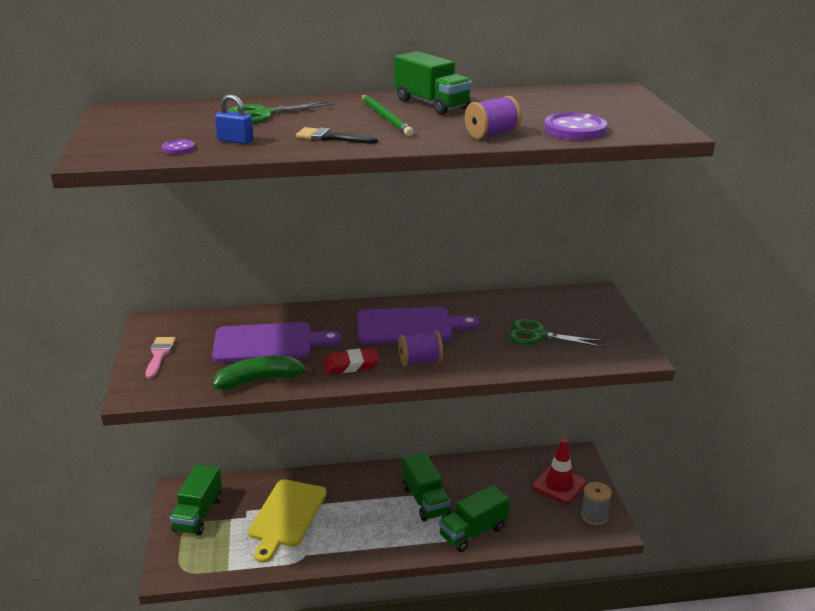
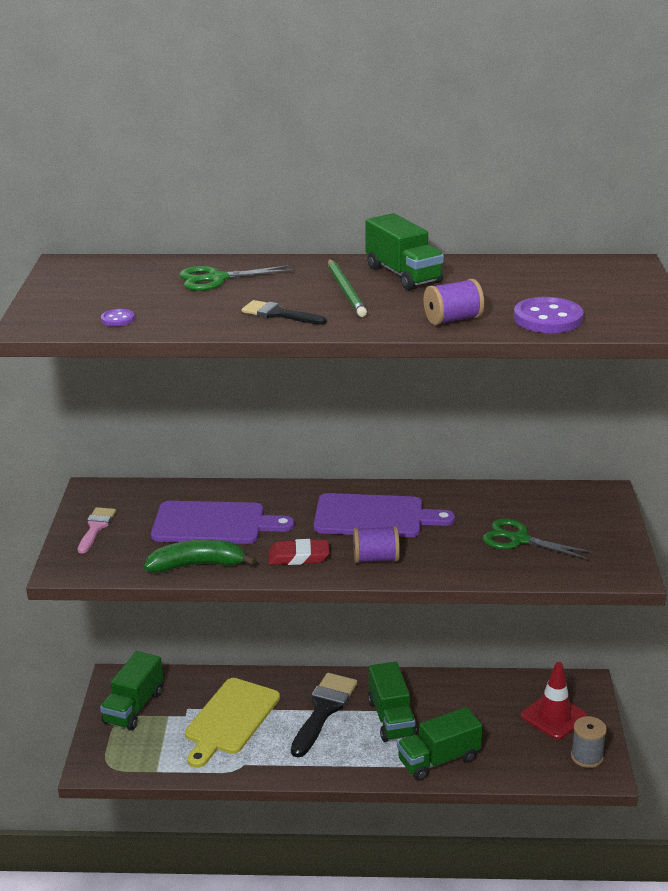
camera: 10 degrees right, 0 degrees up
blue padlock [215,94,254,144] -> none
none -> black brush [291,673,357,757]

